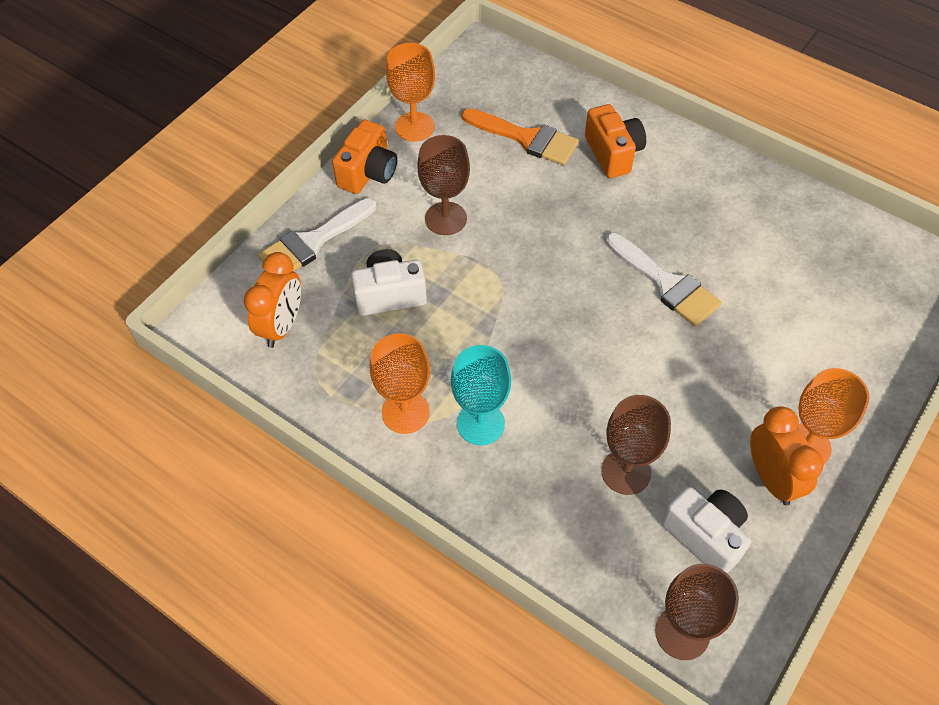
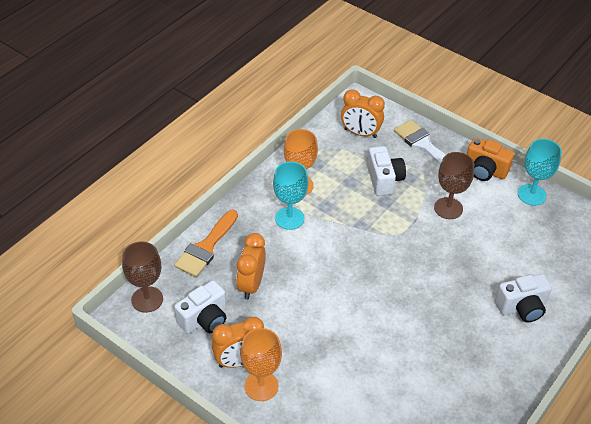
camera: 90 degrees right, 10 degrees down
orange goblet [386,43,435,142] -> turquoise goblet [518,139,562,205]
orange brush [462,108,579,165] -> orange brush moved to [174,210,238,277]
orange camera [585,104,646,178] -> white camera [495,274,552,322]
brown goblet [601,395,671,495] -> orange clock [236,233,266,300]
white brush [606,233,721,327] -> none

